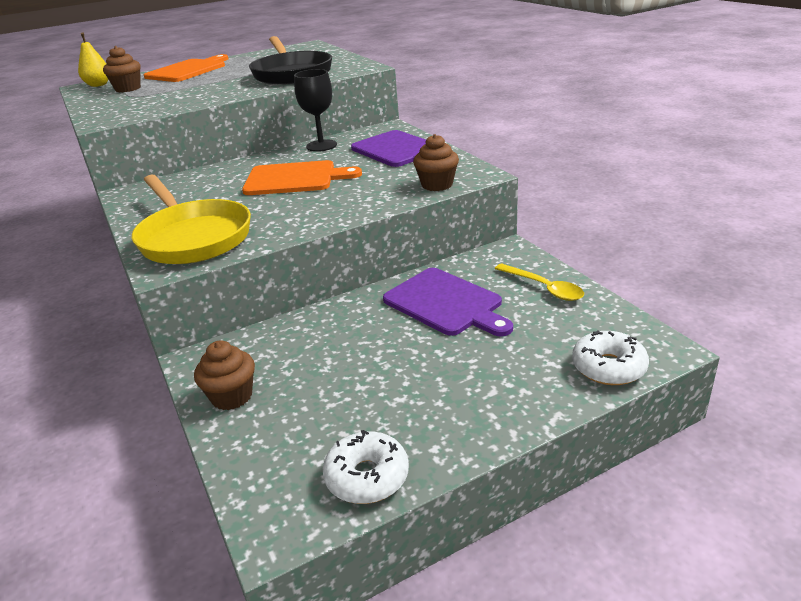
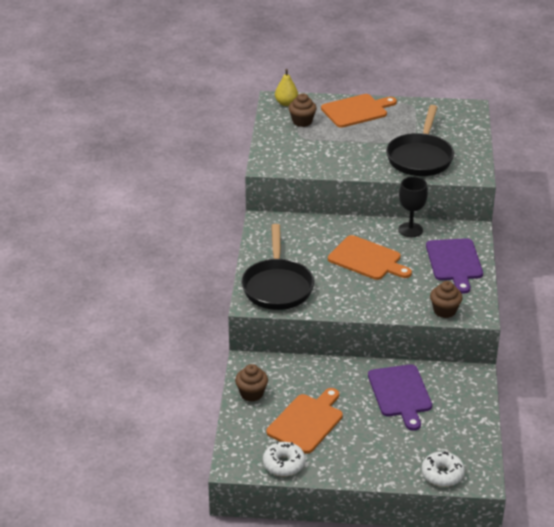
camera: 30 degrees right, 5 degrees up
yellow pan [132,175,251,264] -> black pan [241,224,314,310]
yellow spoon [495,264,584,301] -> none
none -> orange cutting board [267,388,343,454]

